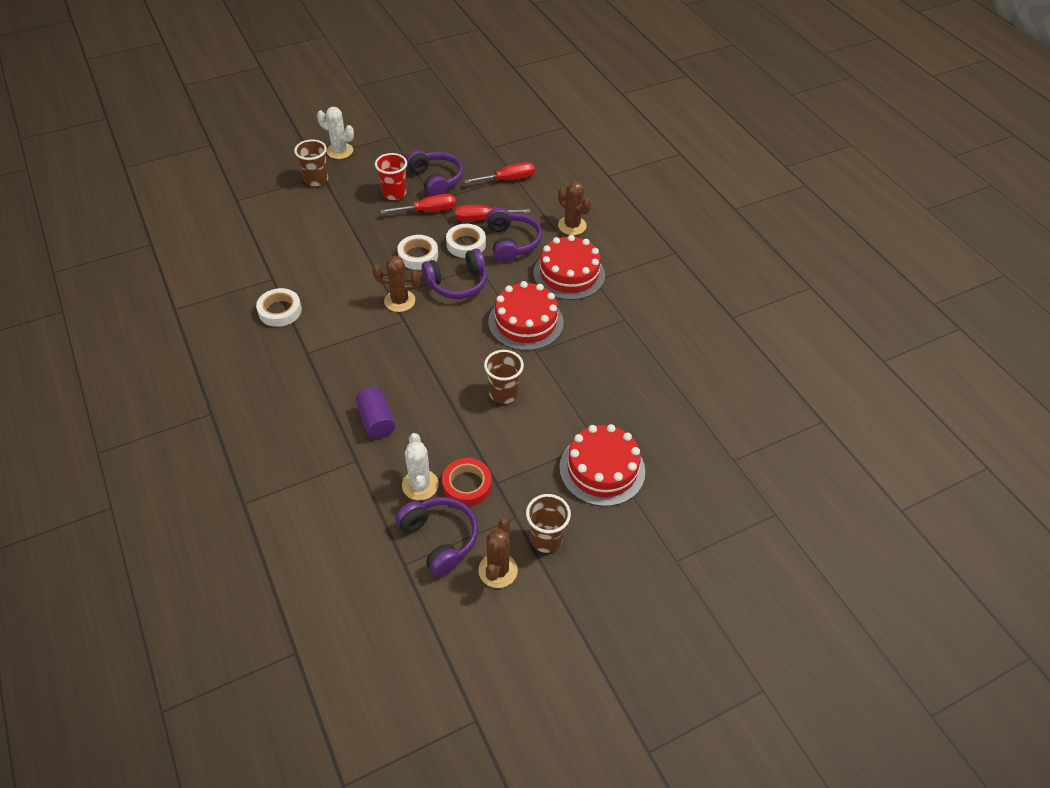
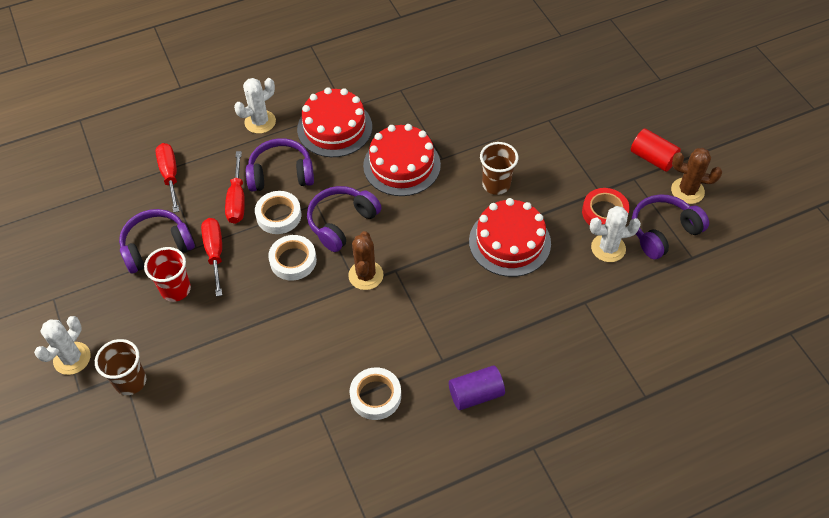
camera: 85 degrees left, 5 degrees up
purple cylinder [355,387,396,439] -> purple cylinder moved to [449,365,505,410]
purple headphones [422,249,487,299] -> purple headphones turned 120 degrees counterclockwise [307,186,381,252]
brown cup [526,494,571,553] -> red cylinder [631,128,681,172]
brown cactus [558,181,591,235] -> white cactus [234,78,276,134]
red cake [559,424,645,506] -> red cake moved to [469,198,551,277]

